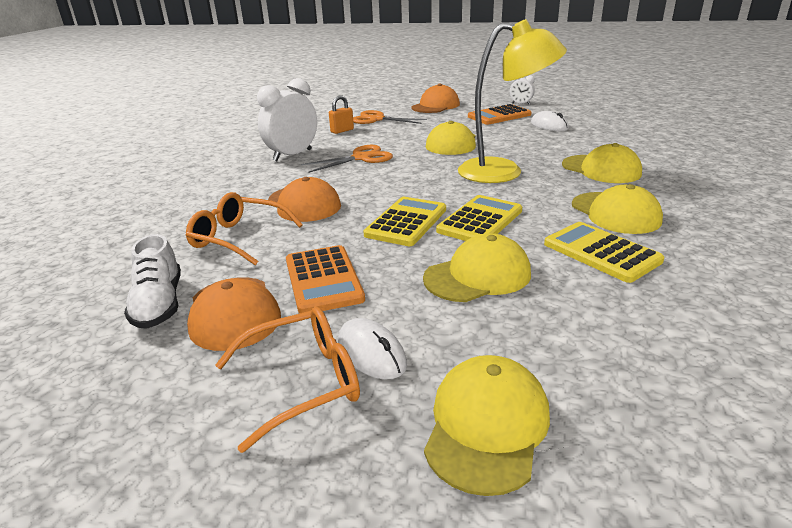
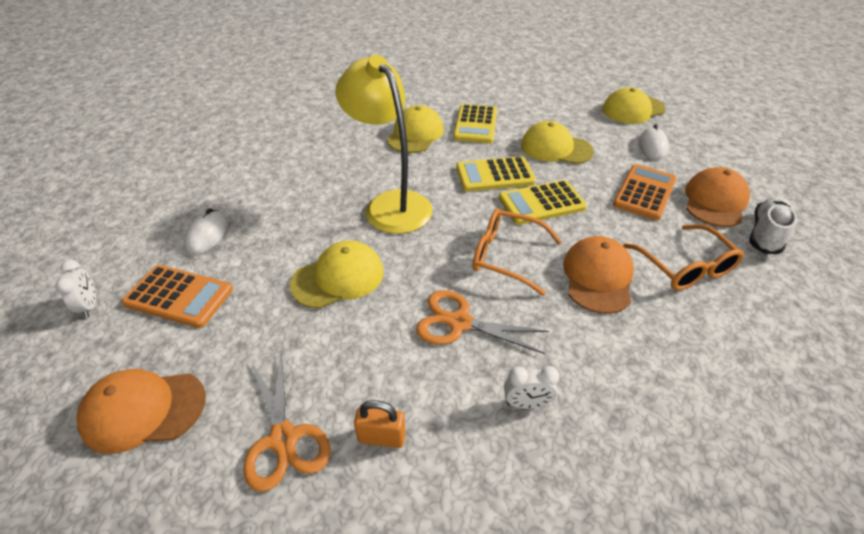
camera: 135 degrees left, 15 degrees up
orange glasses [215,307,360,453] -> orange glasses moved to [473,208,562,296]
white clock [257,78,317,161] -> white clock [504,366,559,409], size x0.50
yellow cap [562,143,642,183] -> none

